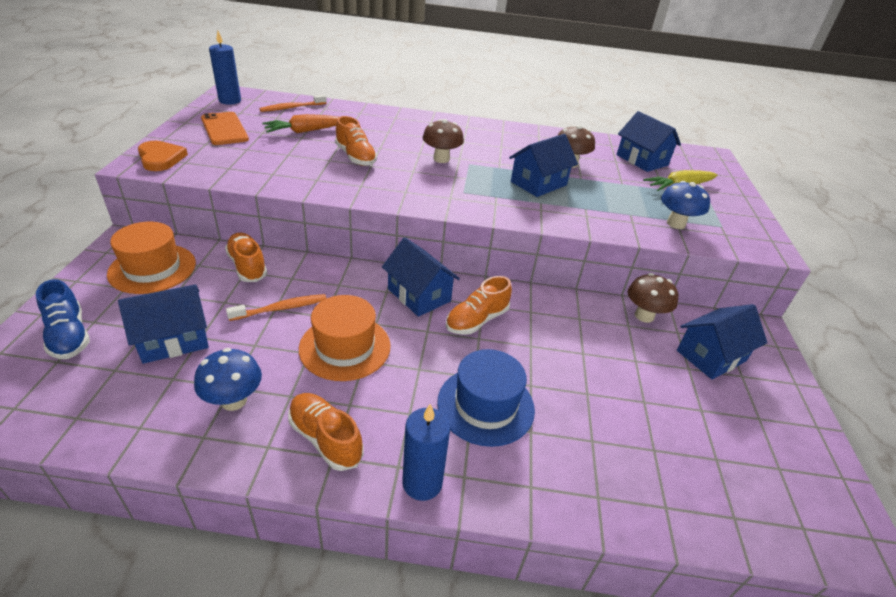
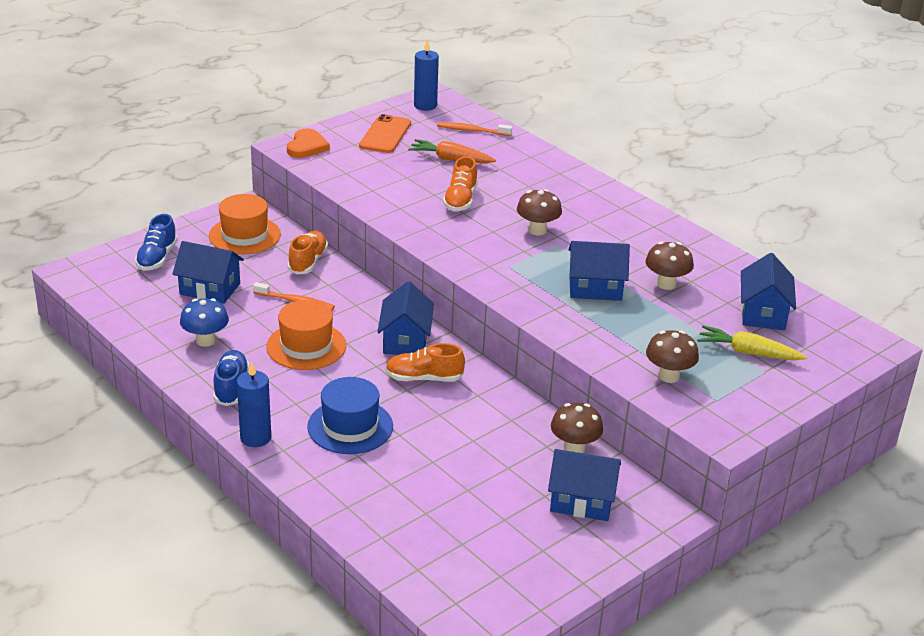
camera: 45 degrees right, 5 degrees down
orange shoe [288,393,364,471] -> blue shoe [213,350,249,406]
blue mushroom [661,181,710,229] -> brown mushroom [646,330,699,383]

